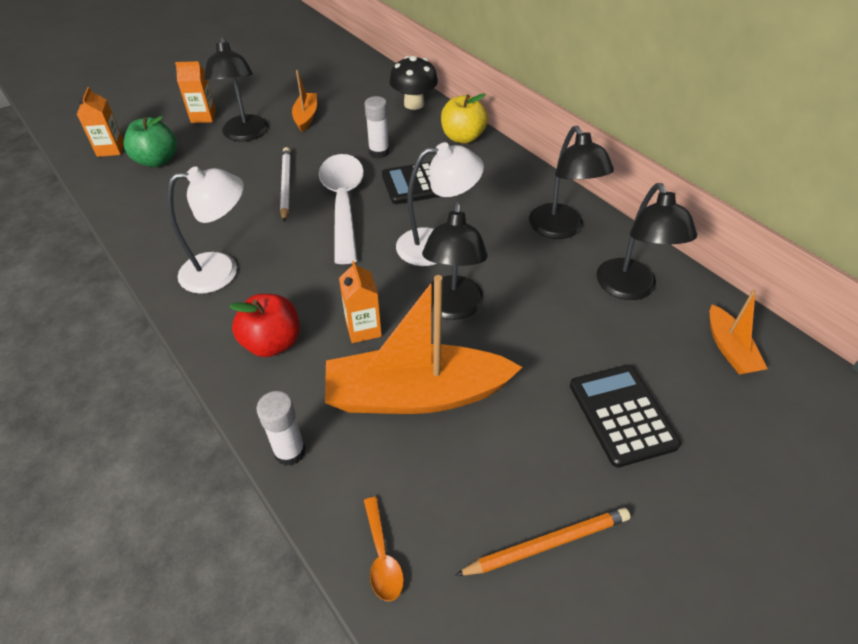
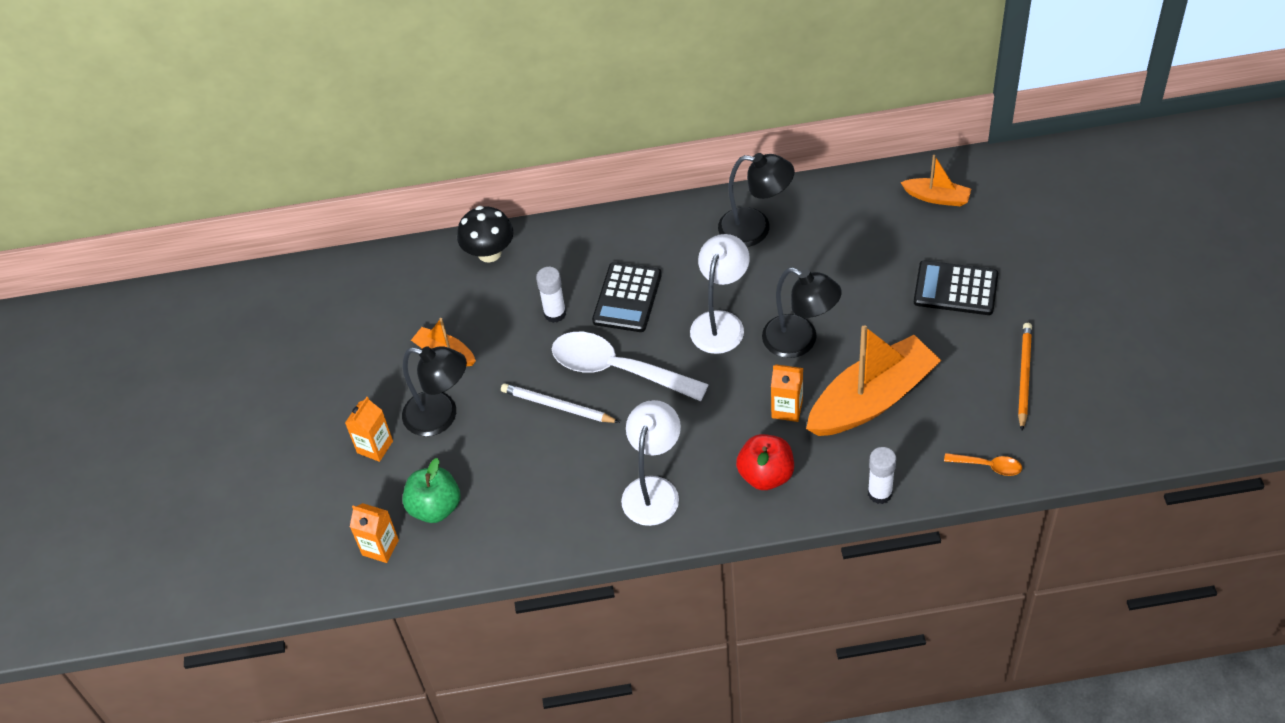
camera: 55 degrees left, 5 degrees up
orange boat [325,275,522,414] -> orange boat turned 150 degrees counterclockwise [806,325,942,436]
yellow apple [441,93,488,143] -> none
black lamp [596,183,697,300] -> none

